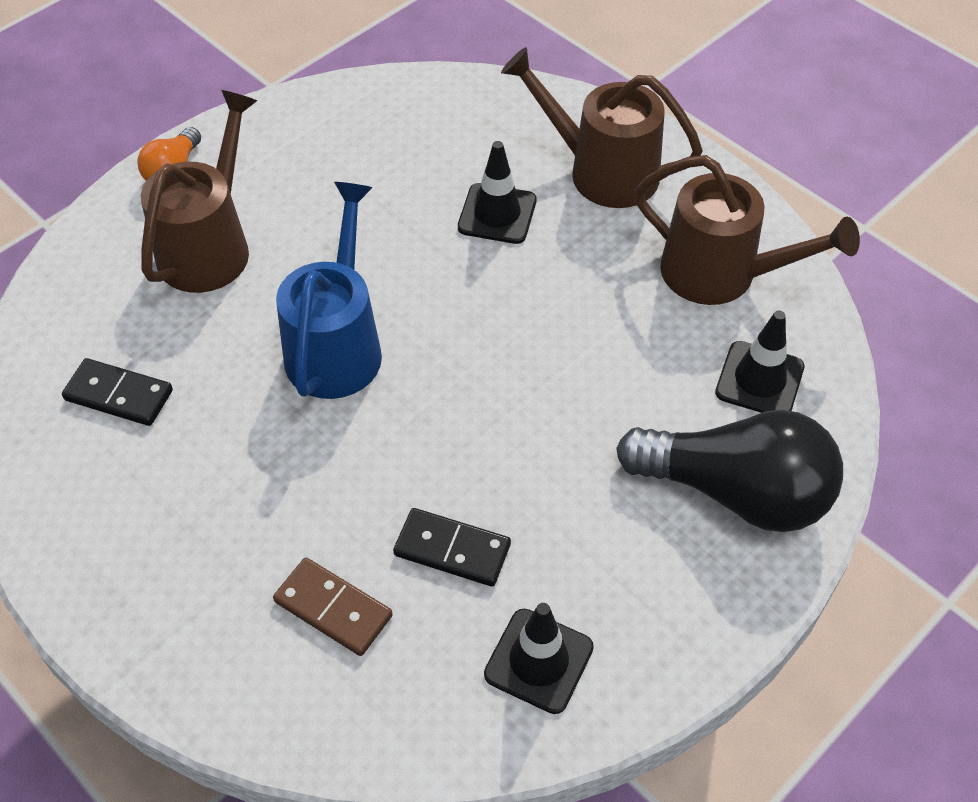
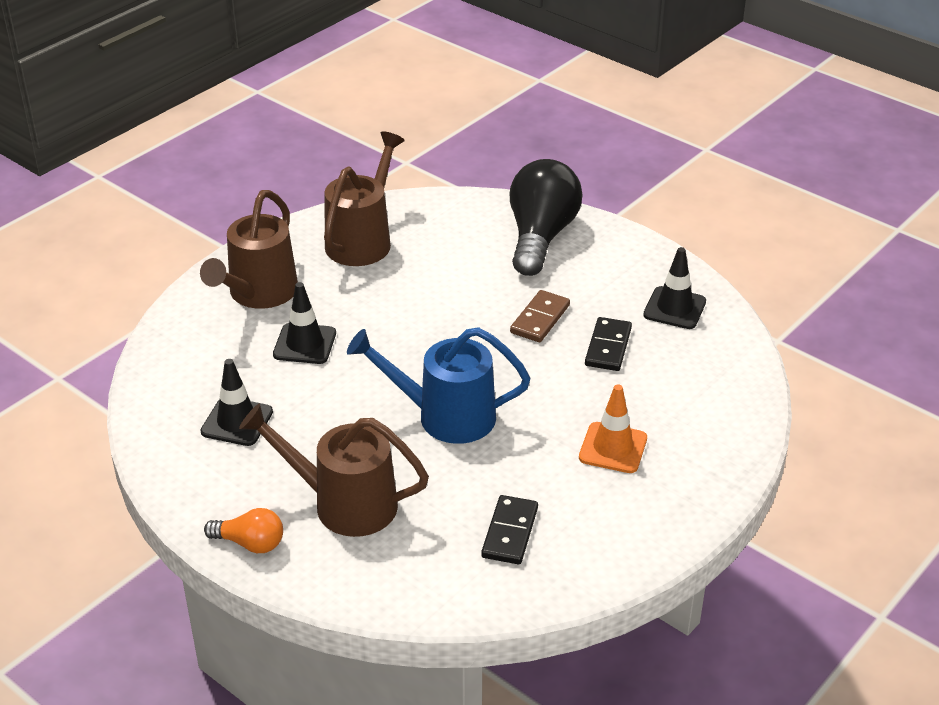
camera: 95 degrees left, 15 degrees down
brown domino [273,558,393,656] -> brown domino moved to [510,290,570,342]
black traffic cone [715,310,804,413] -> black traffic cone moved to [201,359,273,446]
none -> orange traffic cone [579,384,647,473]

